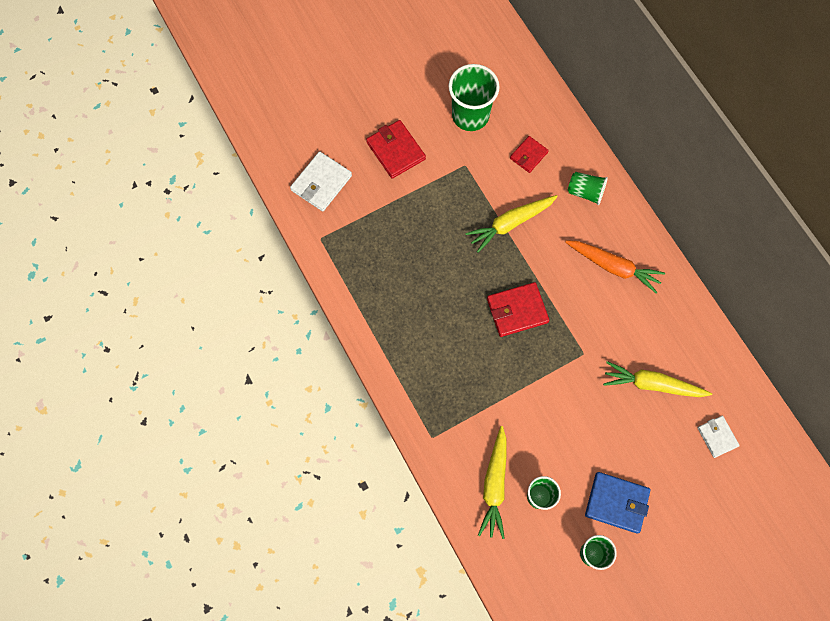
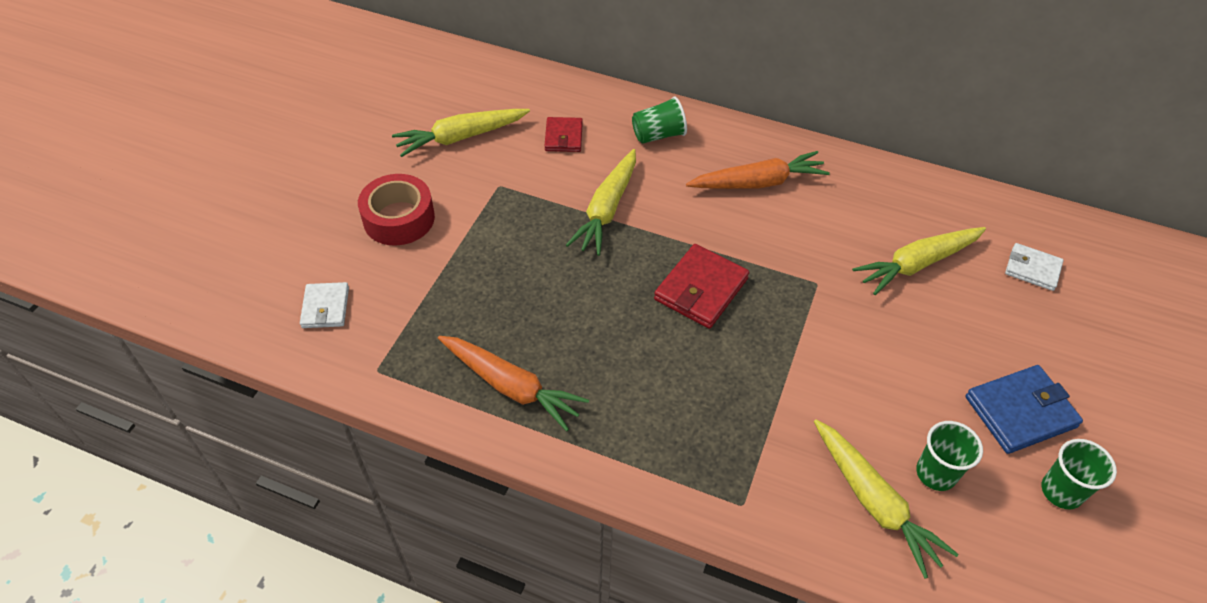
camera: 40 degrees left, 20 degrees down
white wallet [290,151,352,211] -> white wallet [300,282,349,328], size x0.63
red wallet [366,120,426,178] -> red tape [358,174,435,246]
green cup [448,64,500,131] -> yellow carrot [392,109,530,157]
none -> orange carrot [438,336,589,431]

